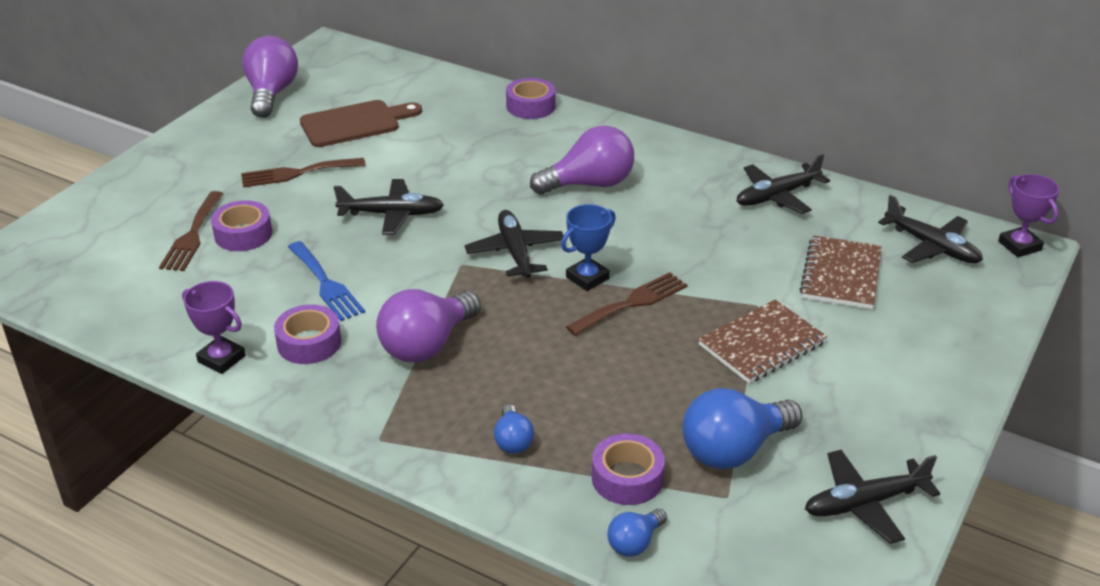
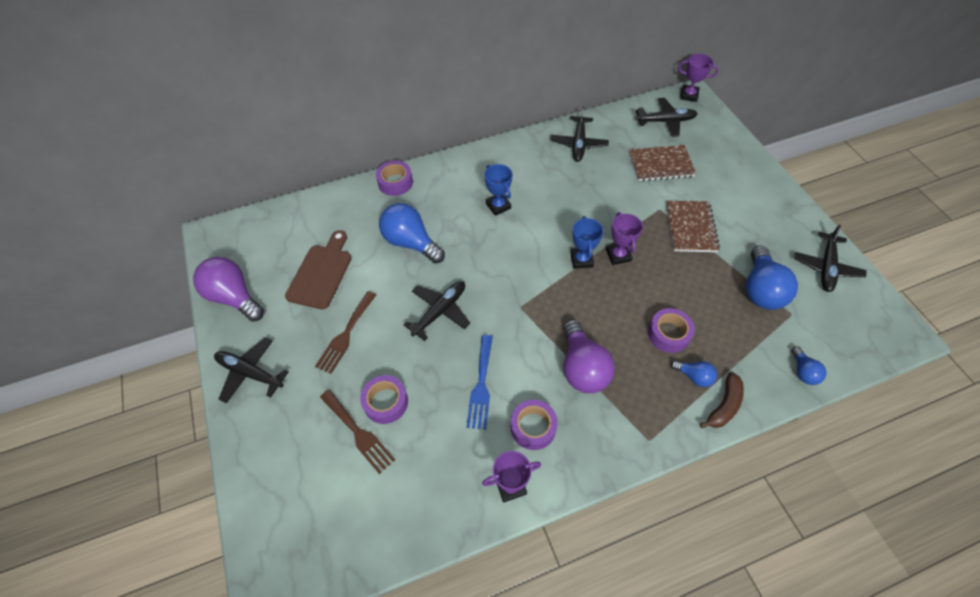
camera: 50 degrees left, 20 degrees up
blue fork [288,241,365,321] -> blue fork turned 90 degrees clockwise [466,335,493,430]
black plane [465,210,564,278] -> black plane moved to [214,337,288,403]
purple light bulb [530,126,634,195] -> blue trophy [484,164,513,216]
brown fork [566,272,687,336] -> purple trophy [606,212,643,265]
purple tape [592,433,665,505] -> purple tape moved to [648,308,695,353]
brown notebook [800,235,882,309] -> brown notebook turned 60 degrees counterclockwise [629,145,696,182]
none -> blue light bulb [379,203,445,264]
none -> brown banana [700,372,744,428]

